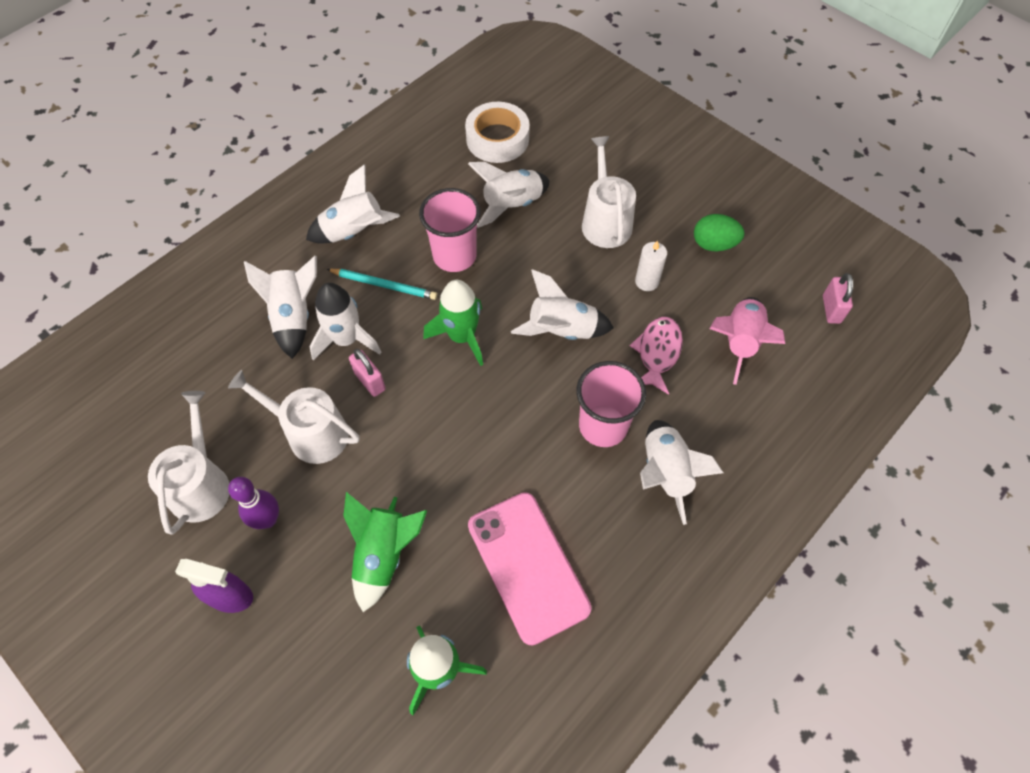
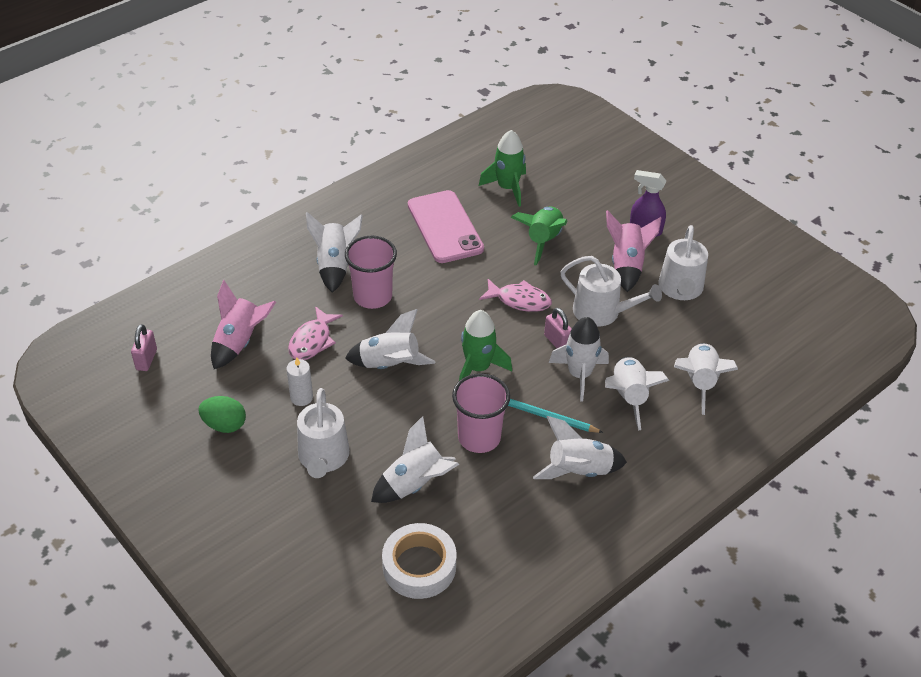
camera: 175 degrees left, 15 degrees down
purple bowling pin [228,477,279,529] -> pink rocket [606,210,661,292]
none -> pink fish [479,279,552,312]
none -> white rocket [674,343,739,415]

